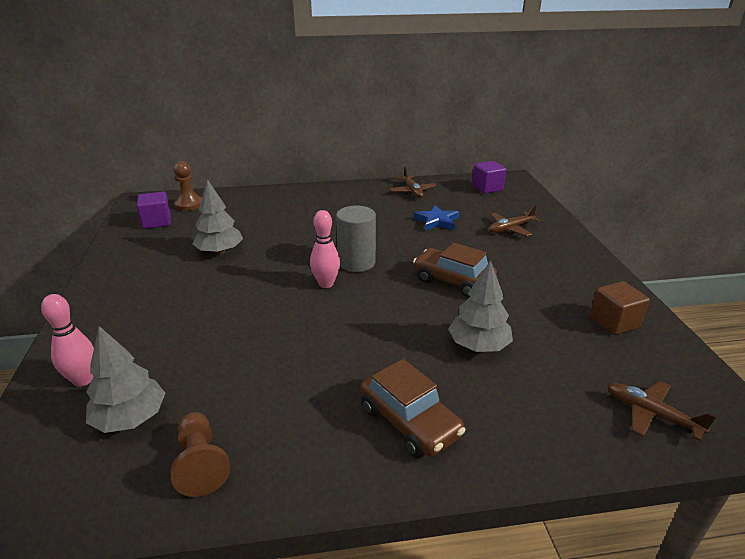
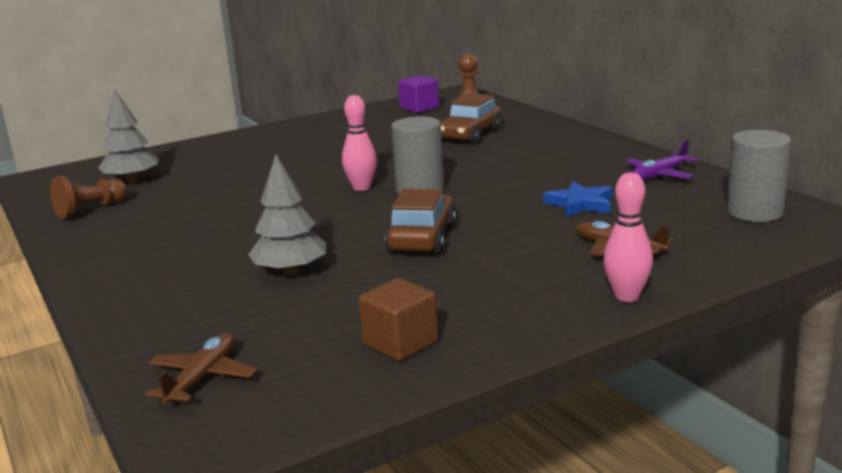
camera: 70 degrees right, 10 degrees down
pink bowling pin [41,294,94,387] -> pink bowling pin moved to [603,172,653,302]
grey tree [192,179,243,254] -> none
brown car [360,359,465,458] -> brown car moved to [440,93,502,144]
brown plane [390,167,436,198] -> purple plane [626,140,698,180]
purple cube [472,161,506,194] -> grey cylinder [726,130,791,222]

